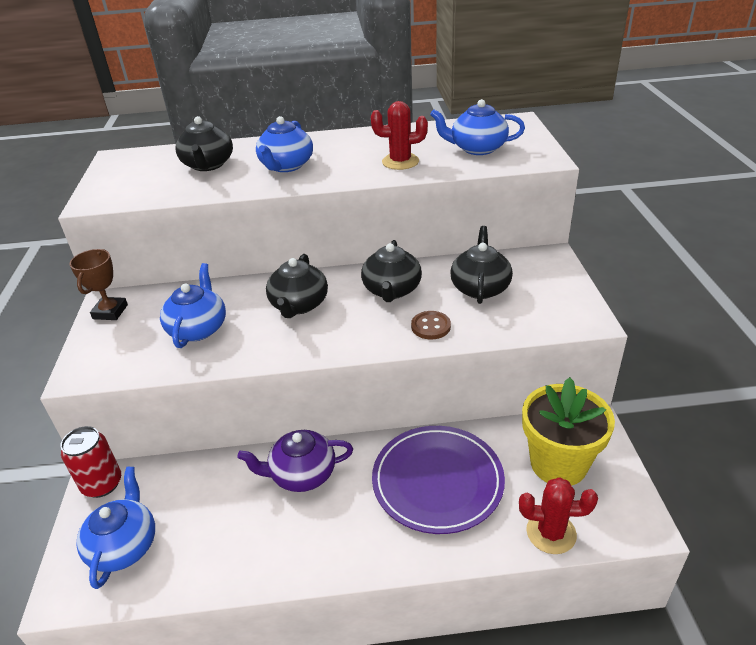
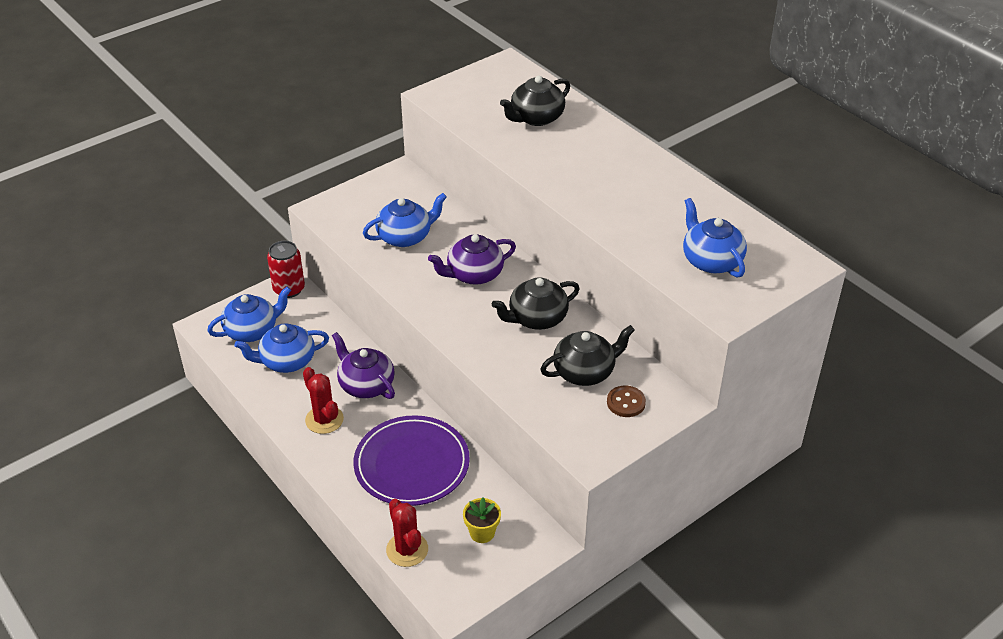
camera: 55 degrees right, 5 degrees up
brown trophy [69,249,128,320] -> none
blue teapot [256,116,313,172] -> blue teapot moved to [235,323,329,373]
black teapot [266,254,328,318] -> purple teapot [428,234,516,285]
red cactus [371,101,428,170] -> red cactus moved to [303,367,344,434]
brown button [411,311,451,340] -> brown button moved to [607,386,646,417]
yellow flower pot [522,377,615,486] -> yellow flower pot [463,497,501,543], size x0.48

